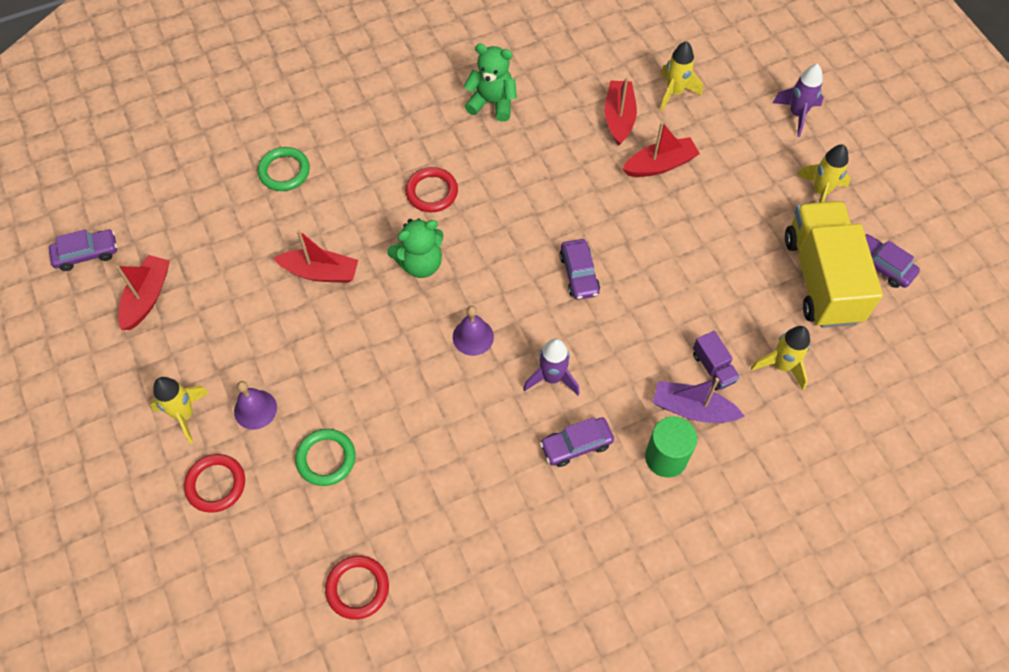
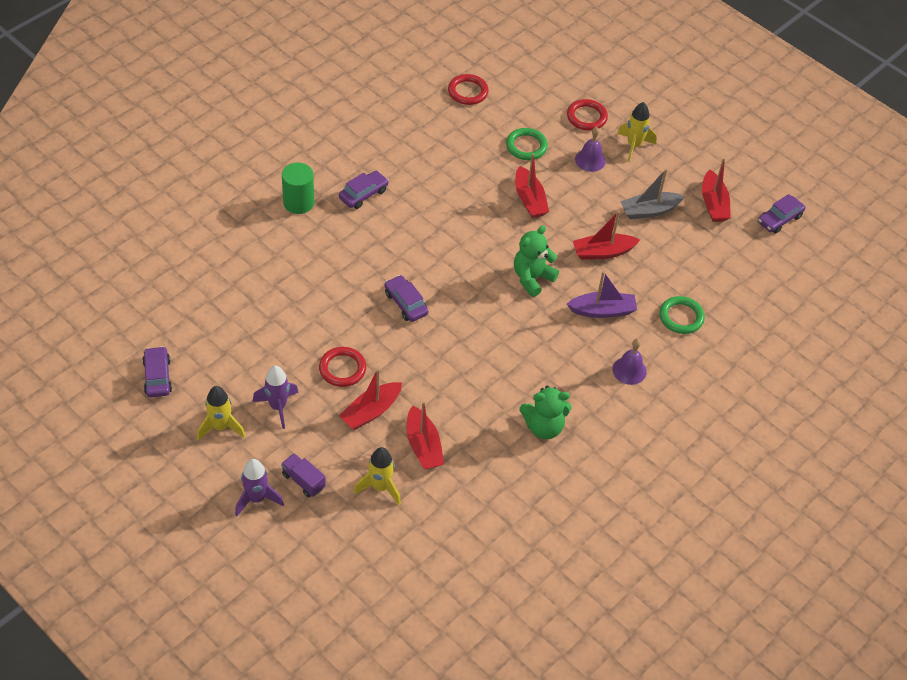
camera: 155 degrees right, 10 degrees down
red ring [405,167,458,212] -> red ring moved to [319,347,366,387]
purple bell [453,306,494,356] -> purple bell moved to [613,339,647,385]
purple rocket [523,338,580,395] -> purple rocket moved to [253,365,299,429]
purple boat [653,378,745,423] -> purple boat moved to [567,271,637,318]
purple truck [693,331,740,390] -> purple truck moved to [281,453,326,497]
yellow rocket [751,326,810,390] -> none
yellow truck [785,201,883,328] -> none
purple car [865,234,920,288] -> purple car turned 120 degrees counterclockwise [142,346,172,397]
none -> red boat [515,153,549,218]
none -> grey boat [620,169,685,219]

